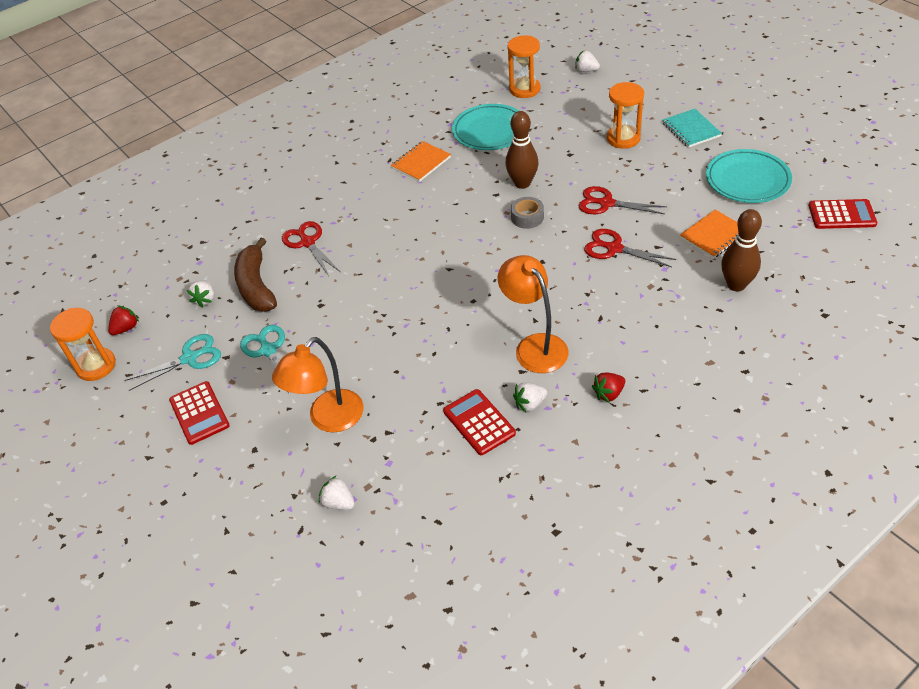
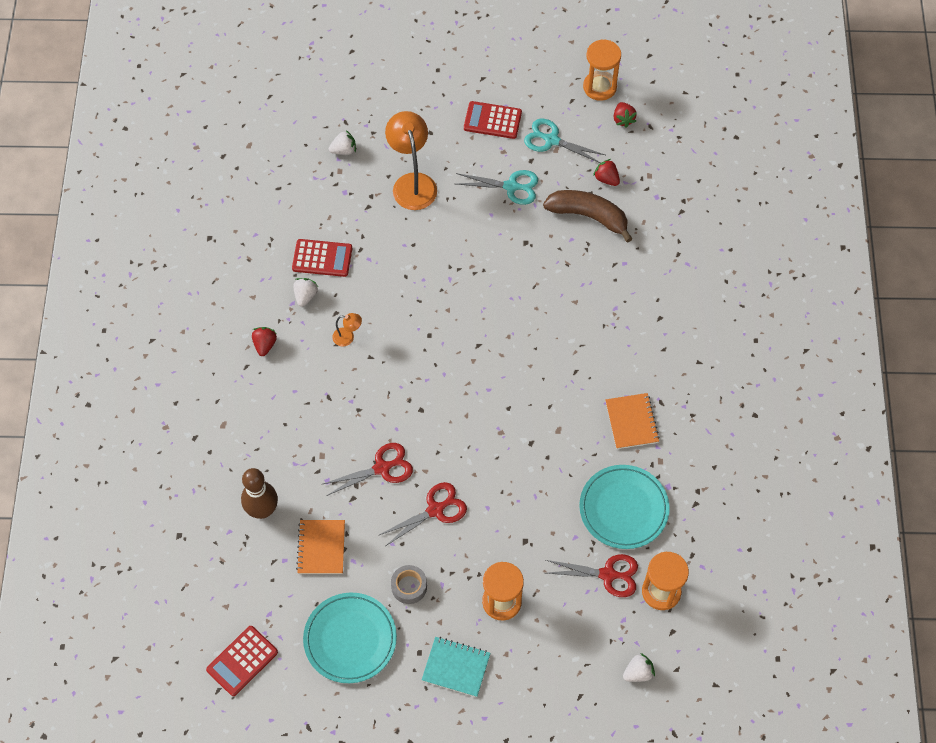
camera: 125 degrees right, 15 degrees up
turquoise scissors [124,334,221,391] -> turquoise scissors turned 105 degrees clockwise [524,119,605,163]
white strawberry [187,280,214,307] -> red strawberry [593,159,620,186]
red scissors [282,221,340,276] -> red scissors moved to [546,554,638,597]
orange lamp [498,255,568,373] -> orange lamp [332,313,362,346], size x0.46
brown bowling pin [505,111,538,189] -> none
grey tape [511,197,544,229] -> grey tape moved to [391,565,427,604]

